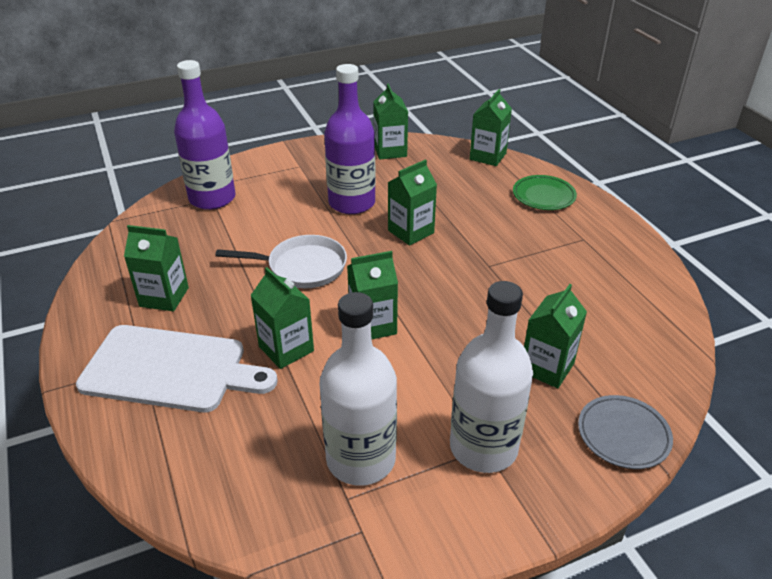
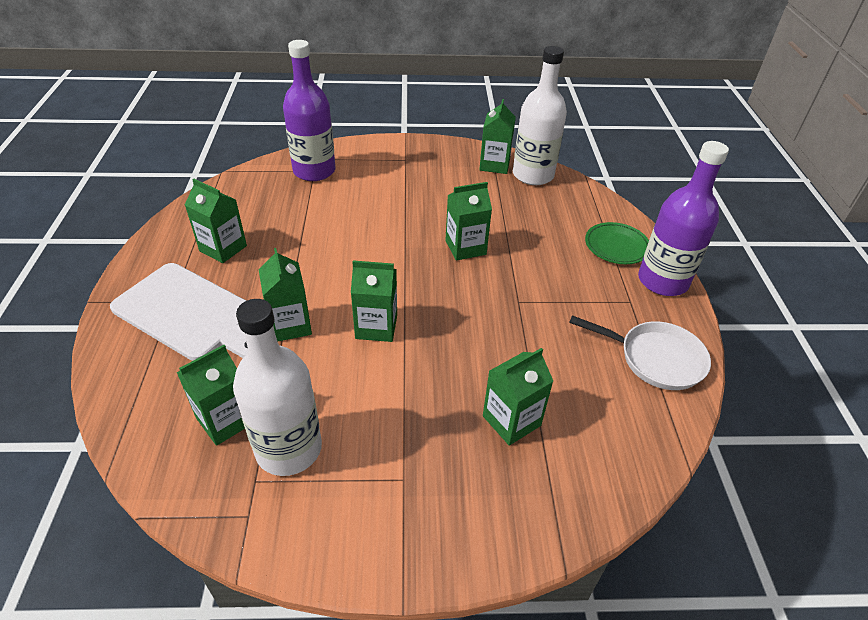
camera: 20 degrees right, 5 degrees up
white pan [216,235,347,288] -> white pan moved to [569,315,711,390]
purple bottle [324,64,376,214] -> purple bottle moved to [638,141,729,296]
white bottle [450,281,533,473] -> white bottle moved to [513,46,567,185]
green carton [470,89,512,166] -> green carton moved to [177,345,245,446]
grey plate [578,395,673,469] -> none

